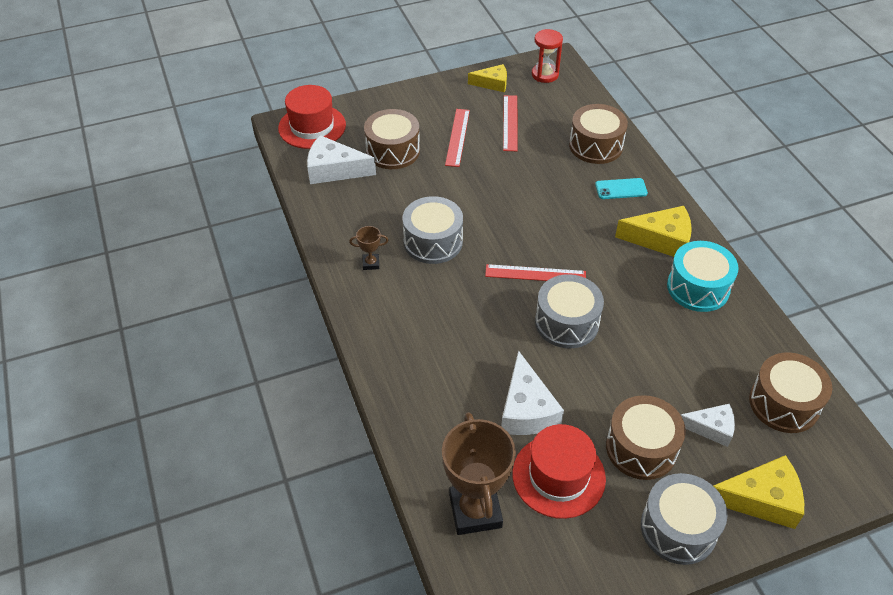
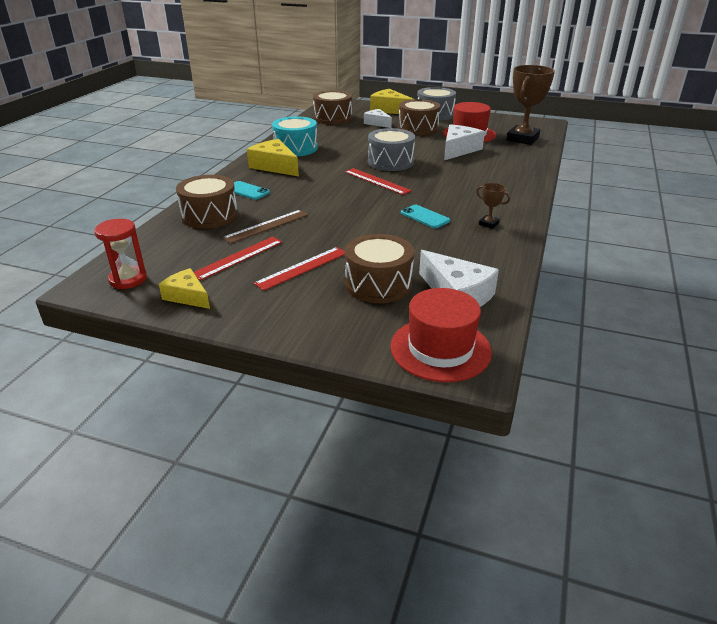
camera: 140 degrees left, 15 degrees down
grey drum [402,196,463,264] -> turquoise phone [401,205,450,228]
none -> brown ruler [222,210,309,244]

